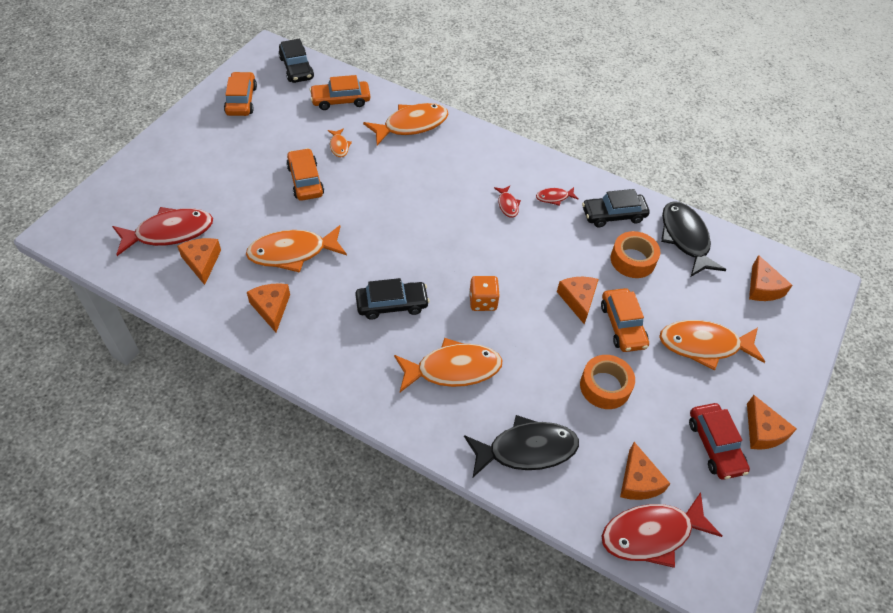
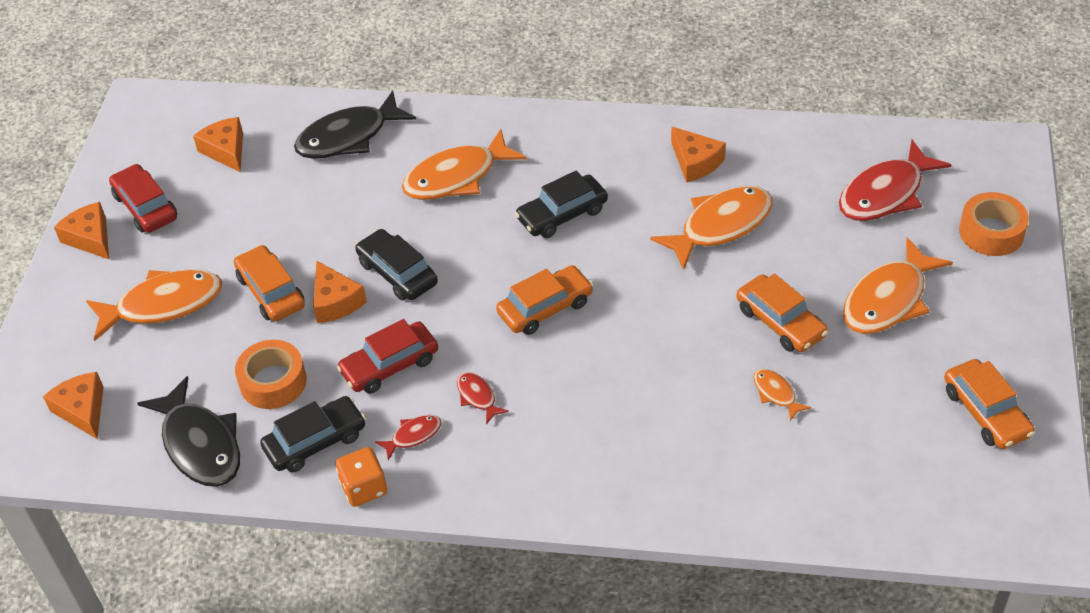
camera: 165 degrees right, 5 degrees down
orange cheese [177,238,221,285] -> none
black car [279,39,314,83] -> black car moved to [355,229,438,301]
orange car [310,75,370,110] -> orange car moved to [496,265,593,335]
orange fish [363,103,448,145] -> orange fish moved to [843,237,953,334]
orange dice [469,276,500,311] -> orange dice moved to [335,447,387,507]
orange tape [580,355,635,409] -> orange tape moved to [959,192,1029,256]
red fish [602,492,722,568] -> none
none -> red car [337,319,438,394]

